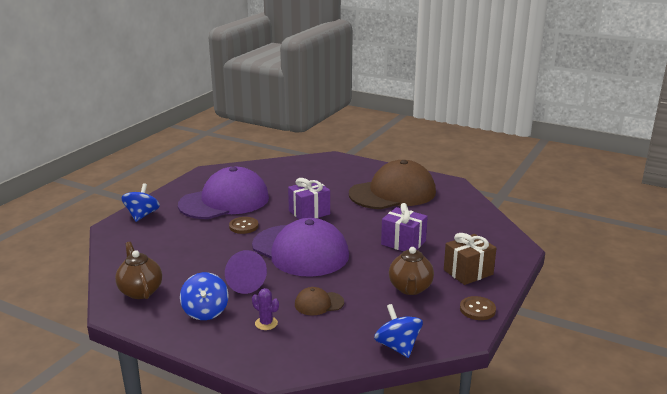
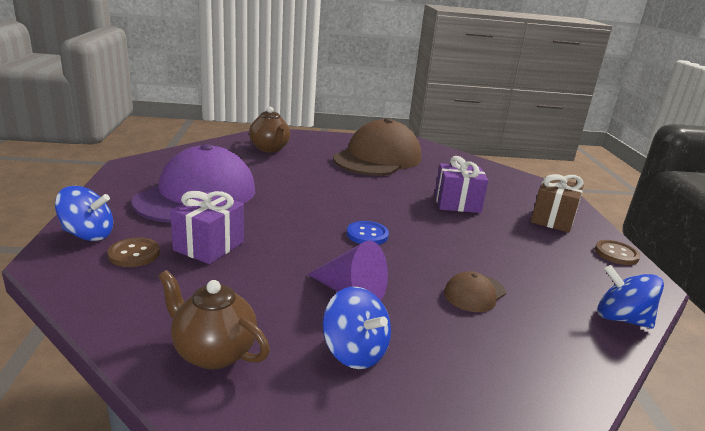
camera: 35 degrees left, 0 degrees up
blue spinning top [121,183,160,222] -> blue spinning top turned 120 degrees clockwise [55,186,113,241]
brown button [229,217,259,234] -> brown button moved to [108,238,160,267]
purple cap [252,218,349,277] -> blue button [347,221,389,245]
purple cactus [252,288,279,330] -> none
purple gift [288,178,330,219] -> purple gift moved to [170,191,244,264]
brown teapot [389,247,434,295] -> brown teapot moved to [249,107,290,152]

